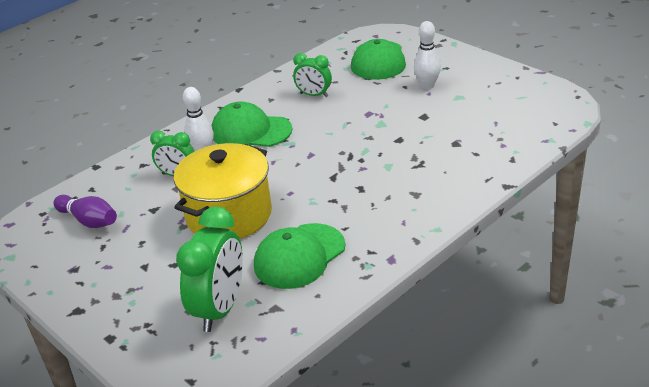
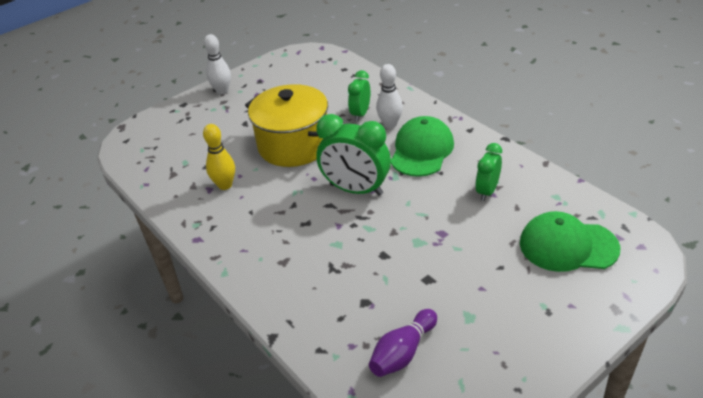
camera: 95 degrees right, 5 degrees up
purple bowling pin [53,195,117,228] -> purple bowling pin moved to [369,309,437,377]
green clock [176,206,243,332] -> green clock moved to [316,114,391,196]
green cap [254,223,346,289] -> yellow bowling pin [203,124,235,190]
white bowling pin [414,21,441,89] -> white bowling pin moved to [204,34,231,94]

